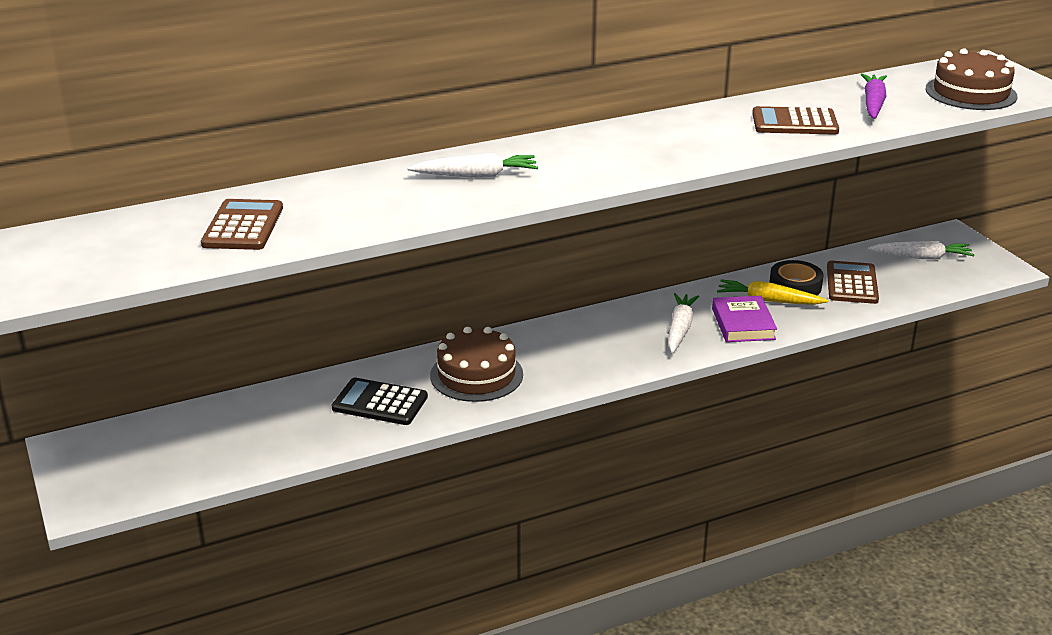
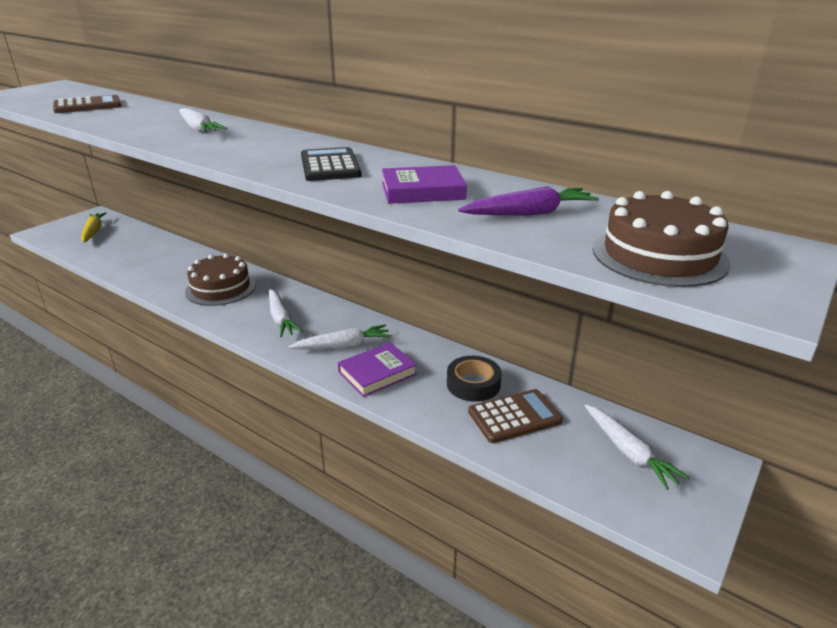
camera: 60 degrees right, 0 degrees up
black calculator [332,378,428,425] -> black calculator moved to [301,147,362,181]
yellow carrot [717,279,828,305] -> yellow carrot moved to [81,212,107,243]
brown calculator [752,106,839,135] -> purple book [382,165,467,204]
none -> white carrot [269,289,303,337]

